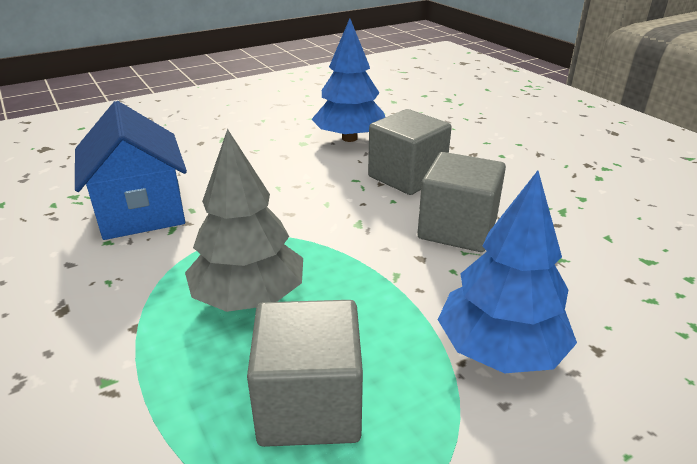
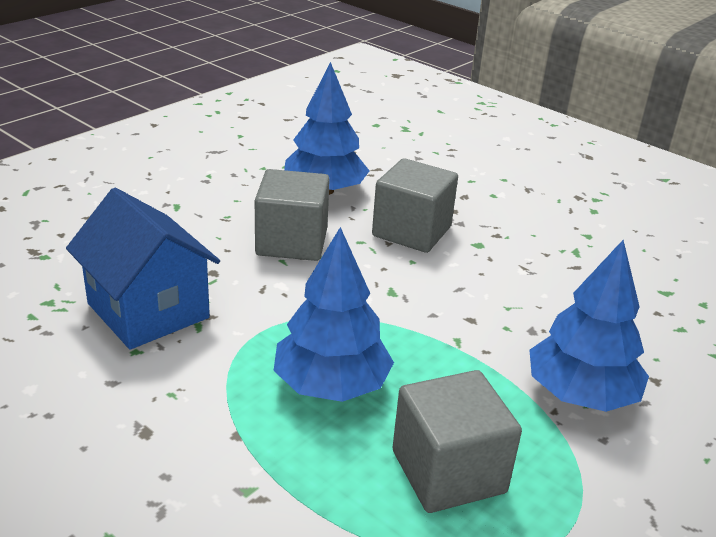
camera: 20 degrees left, 0 degrees up
grey tree [185,129,303,312] -> blue tree [273,227,394,402]
grey cube [418,152,506,252] -> grey cube moved to [255,169,330,261]

